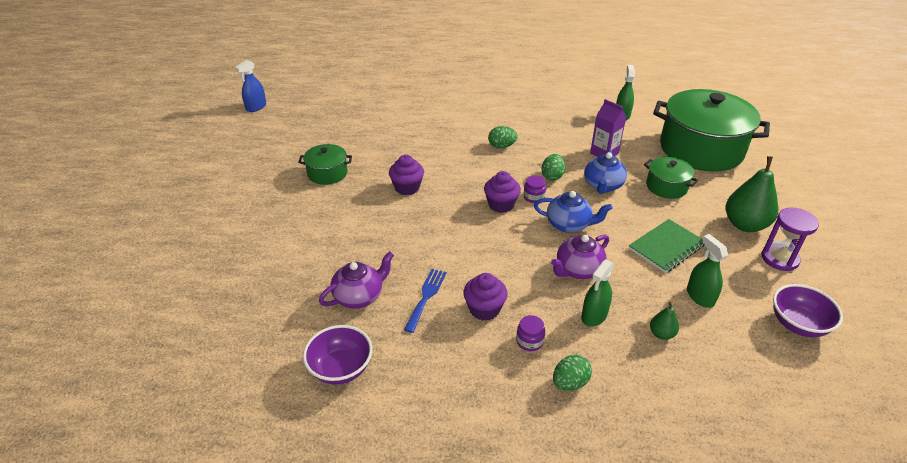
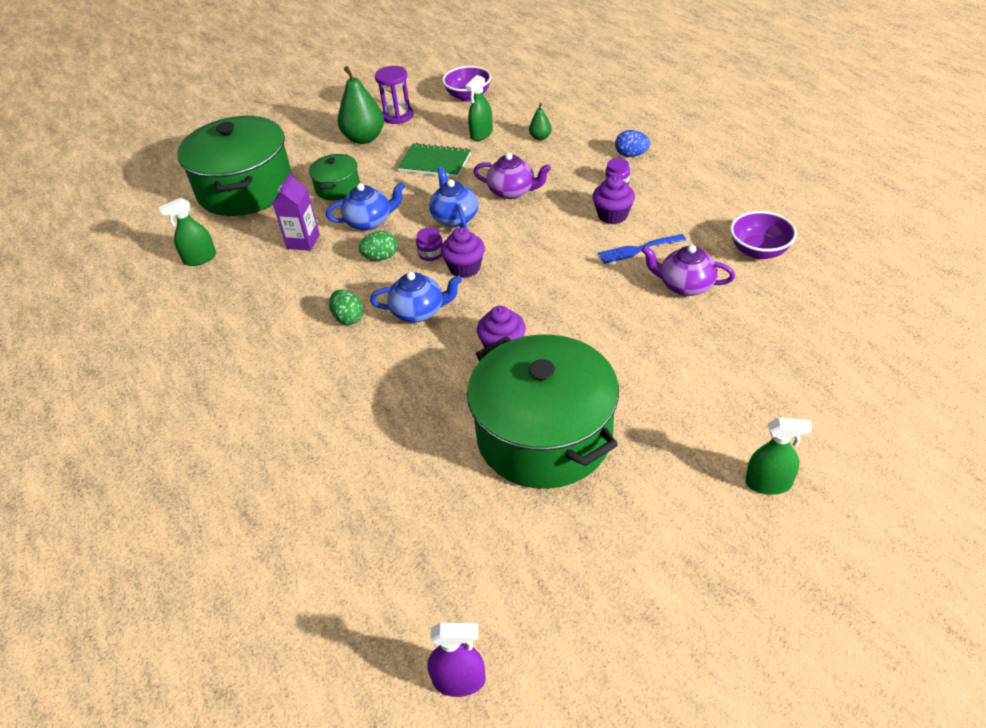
camera: 120 degrees left, 5 degrees up
blue spray bottle [235,60,266,112] -> purple spray bottle [427,623,486,697]
green pot [298,144,352,185] -> green pot [467,334,619,489], size x2.16
green egg [553,355,592,391] -> blue egg [615,130,650,157]
green spray bottle [581,259,614,327] -> green spray bottle moved to [745,417,812,495]
none -> blue teapot [370,272,462,322]

